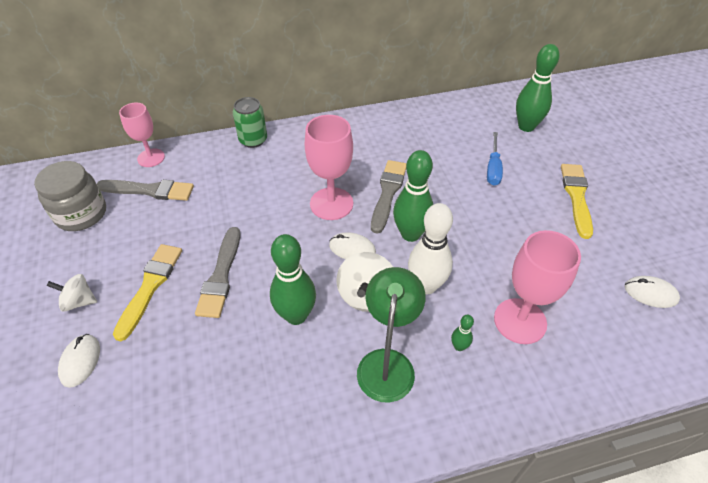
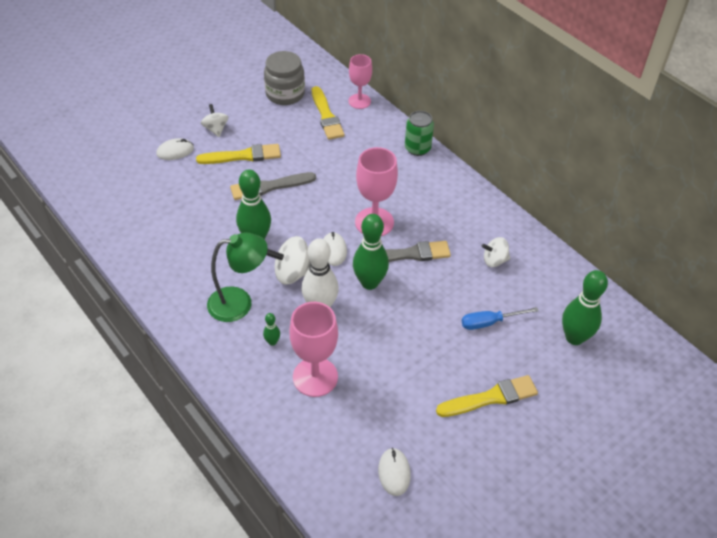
camera: 65 degrees right, 0 degrees up
grey brush [97,180,194,201] -> yellow brush [312,86,345,140]
none -> white spinning top [482,237,510,267]

